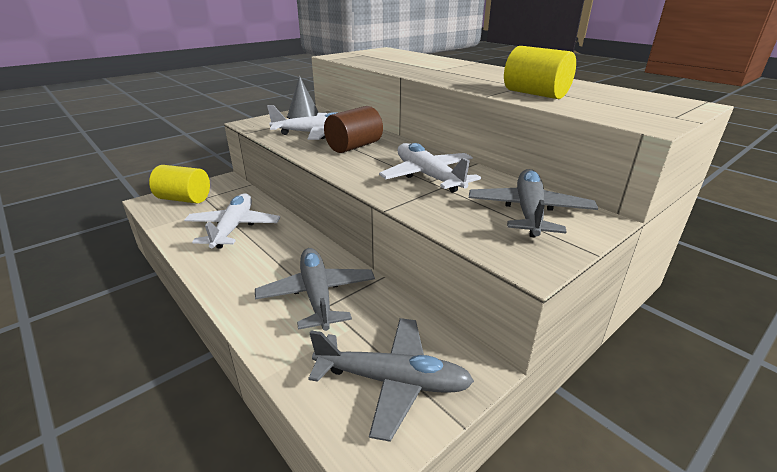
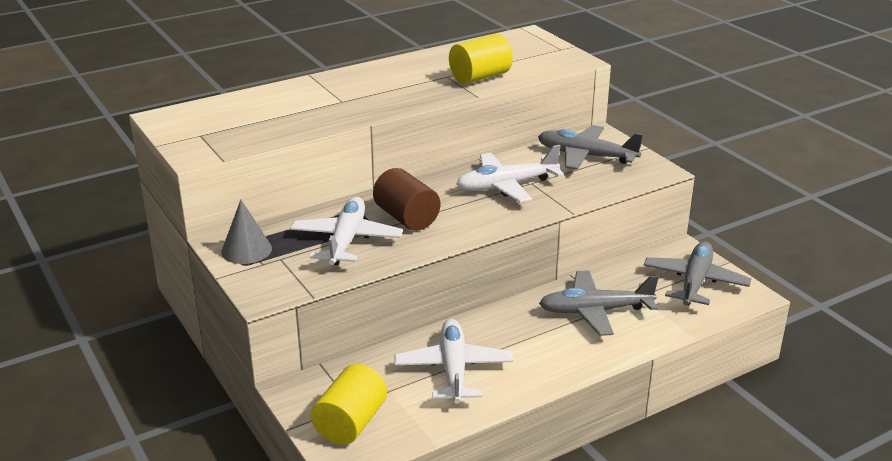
camera: 80 degrees left, 0 degrees up
white plane [184,193,280,248] -> white plane turned 75 degrees clockwise [395,319,513,404]

